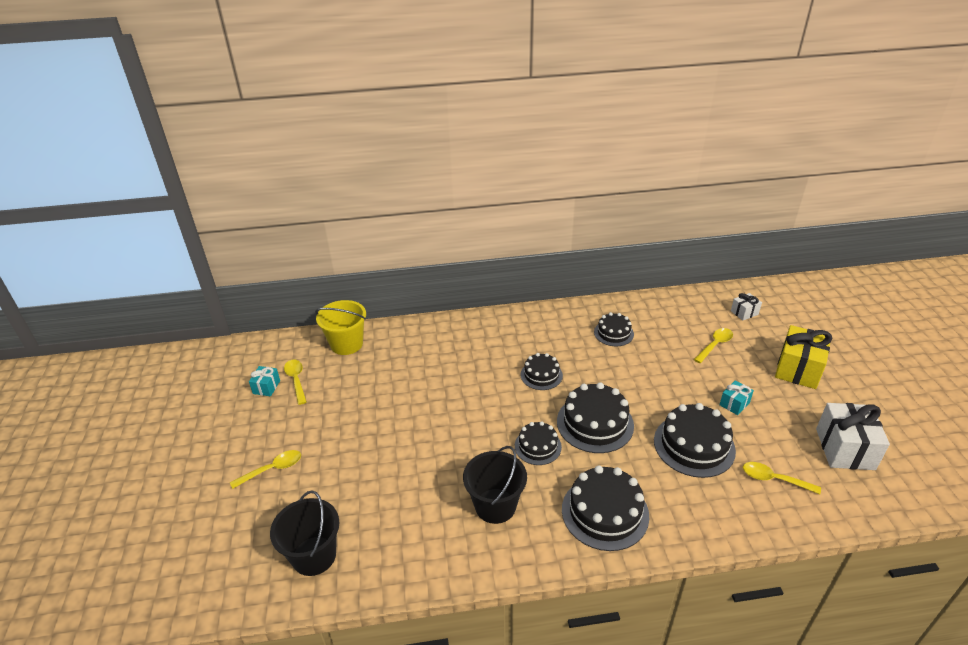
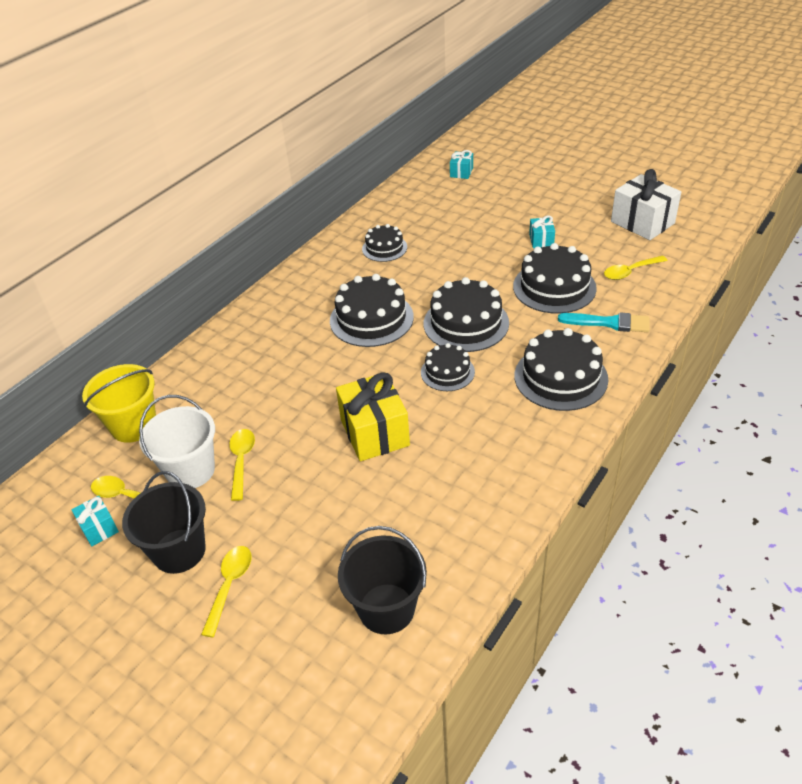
camera: 45 degrees left, 5 degrees up
black bucket [463,446,527,524] -> black bucket moved to [122,471,206,574]
black cake [521,353,563,390] -> black cake [330,274,414,347], size x1.68
yellow spoon [694,328,733,363] -> yellow spoon moved to [229,429,255,501]
white gift [731,293,762,321] -> turquoise gift [450,150,473,179]
yellow gift [775,325,833,389] -> yellow gift moved to [336,372,410,461]
none -> white bucket [139,395,215,488]
none -> turquoise brush [558,312,650,332]

